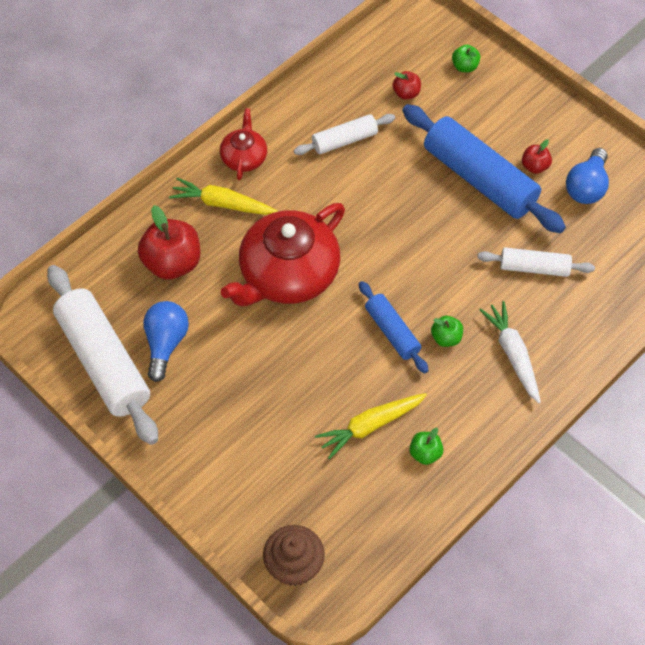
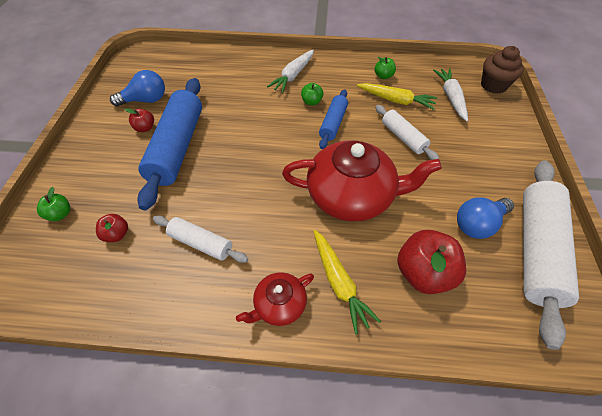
camera: 130 degrees left, 5 degrees down
white rolling pin [477,247,595,277] -> white rolling pin moved to [375,105,439,160]
none -> white carrot [433,68,468,122]

